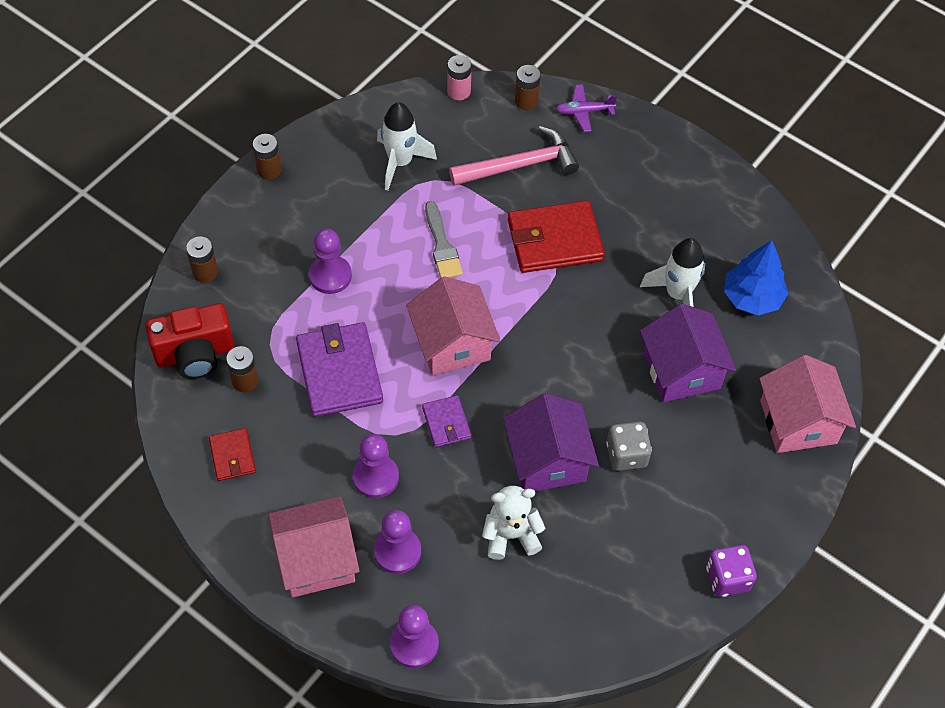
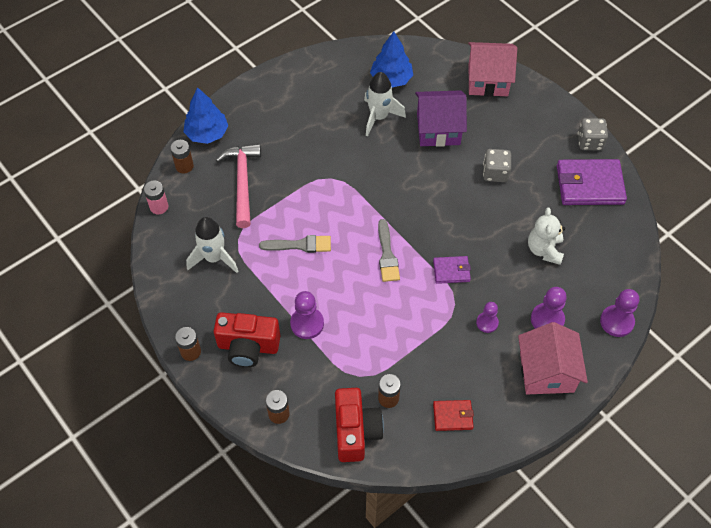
camera: 75 degrees left, 0 degrees up
purple wallet [296,322,383,417] -> purple wallet moved to [557,159,627,205]
purple pawn [353,434,399,498] -> purple pawn [476,302,499,333], size x0.66
pink house [406,276,501,376] -> grey brush [378,219,400,282]
purple house [503,393,599,491] -> none
red wallet [508,201,605,273] -> none
purple plane [555,84,617,132] -> blue tree [183,87,228,144]
purple dice [706,545,757,597] -> grey dice [578,118,608,150]
none -> red camera [214,312,280,367]

